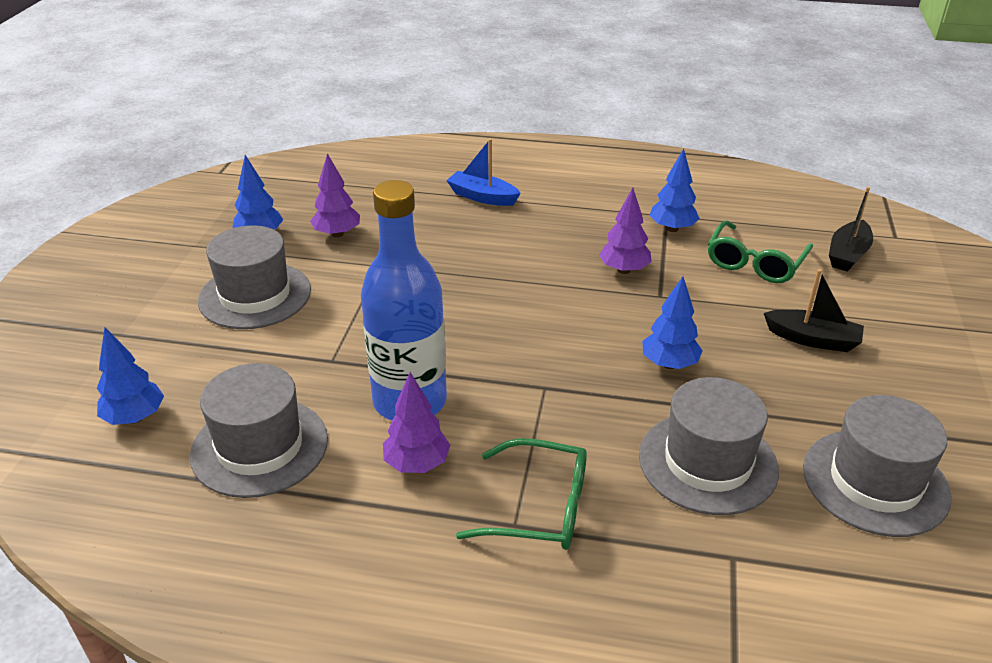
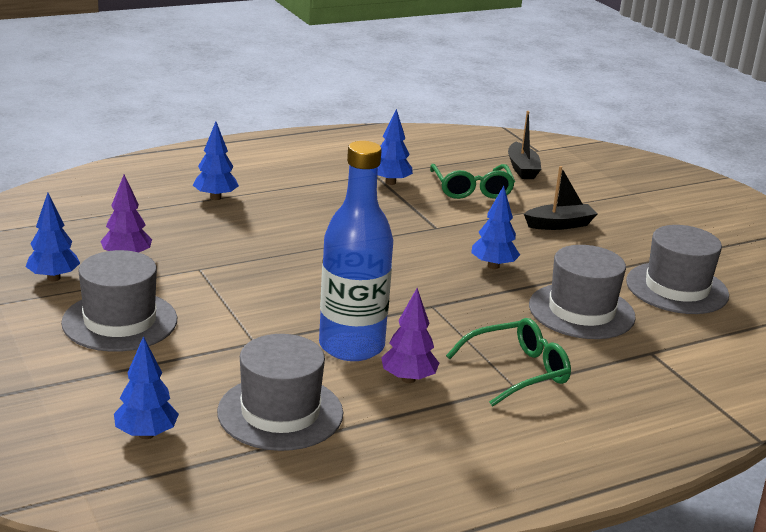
camera: 40 degrees left, 10 degrees down
blue boat [446,138,521,206] -> blue tree [193,122,239,200]
purple tree [599,187,652,274] -> none

